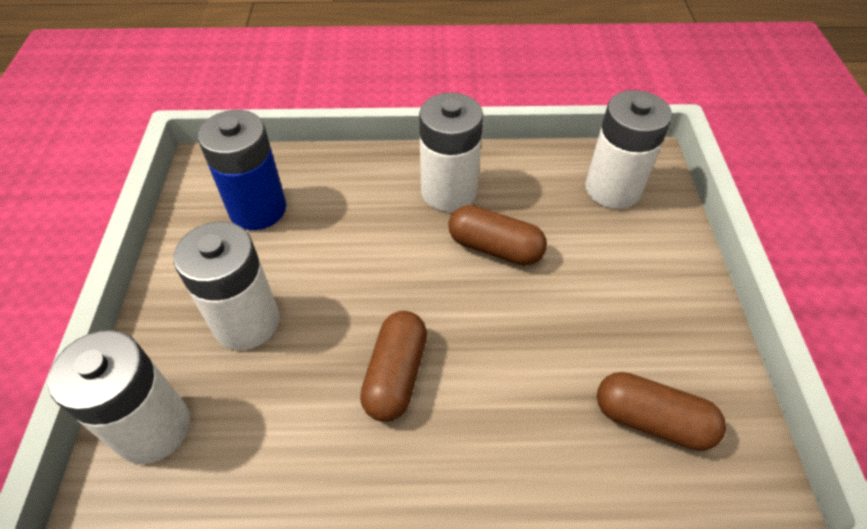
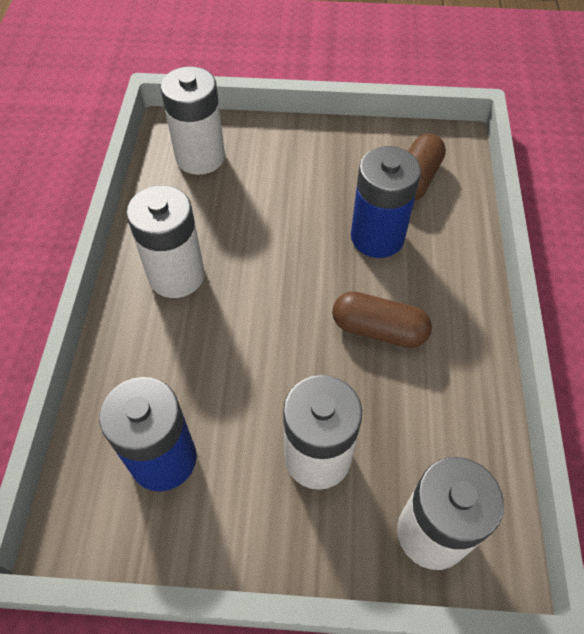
camera: 85 degrees left, 5 degrees up
brown capsule [448,205,547,266] -> none
none -> blue battery [351,146,421,258]

